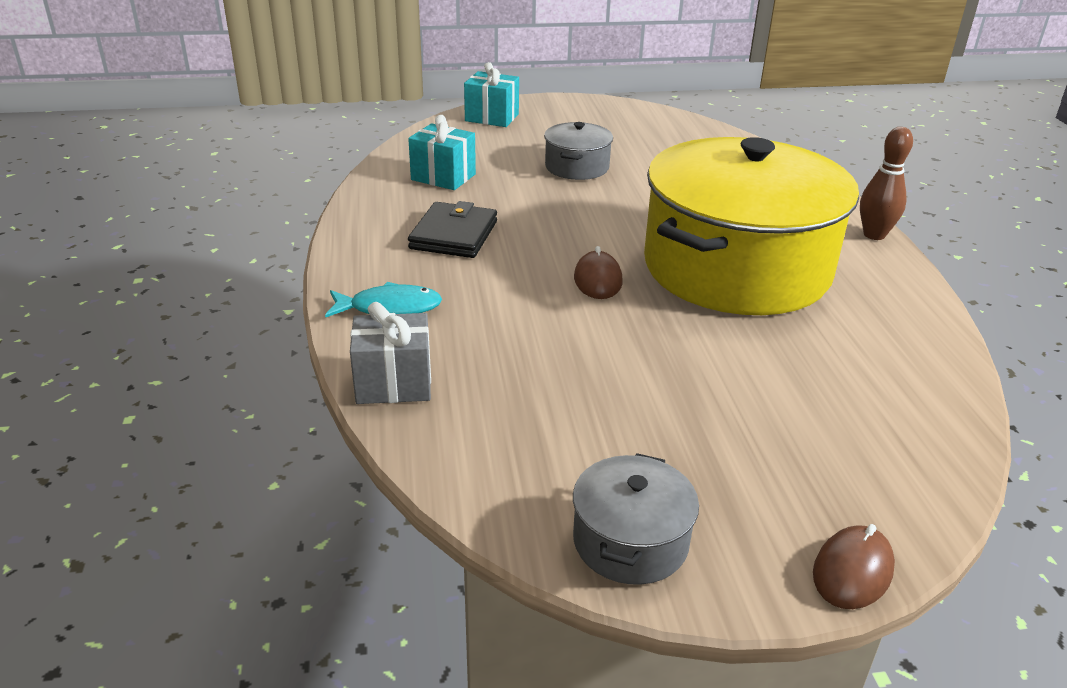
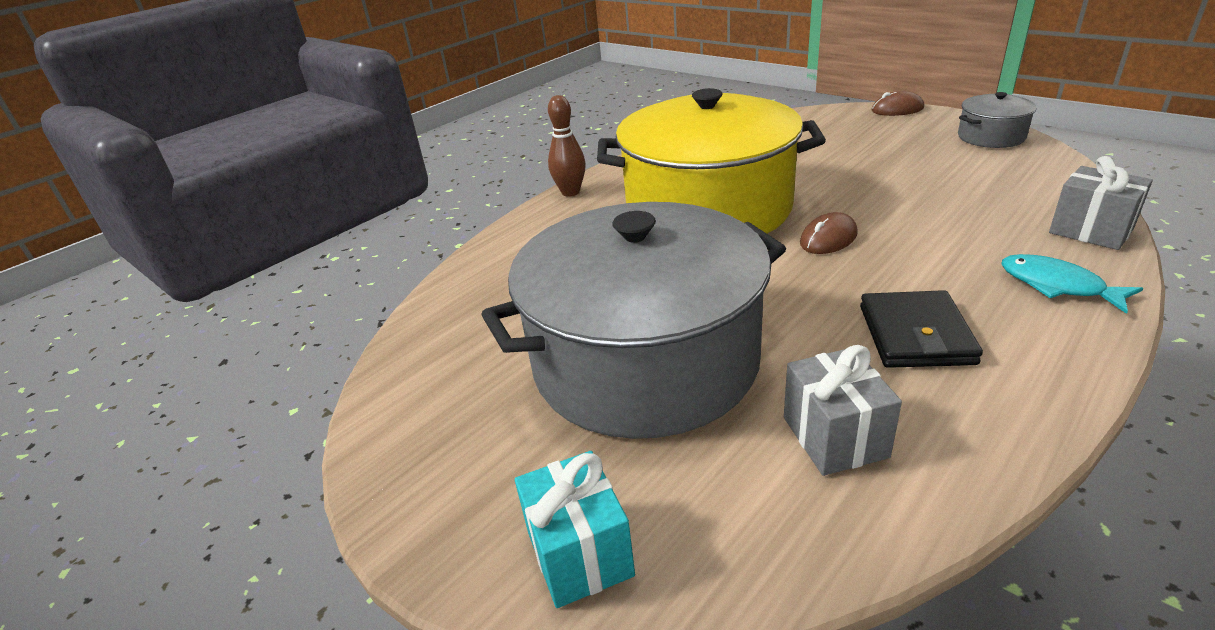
camera: 125 degrees left, 0 degrees up
turquoise gift [408,115,476,190] -> grey gift [784,345,902,476]
black wallet [408,201,497,258] -> black wallet turned 60 degrees counterclockwise [860,290,983,368]
grey pot [544,122,613,180] -> grey pot [481,202,786,439], size x2.40

